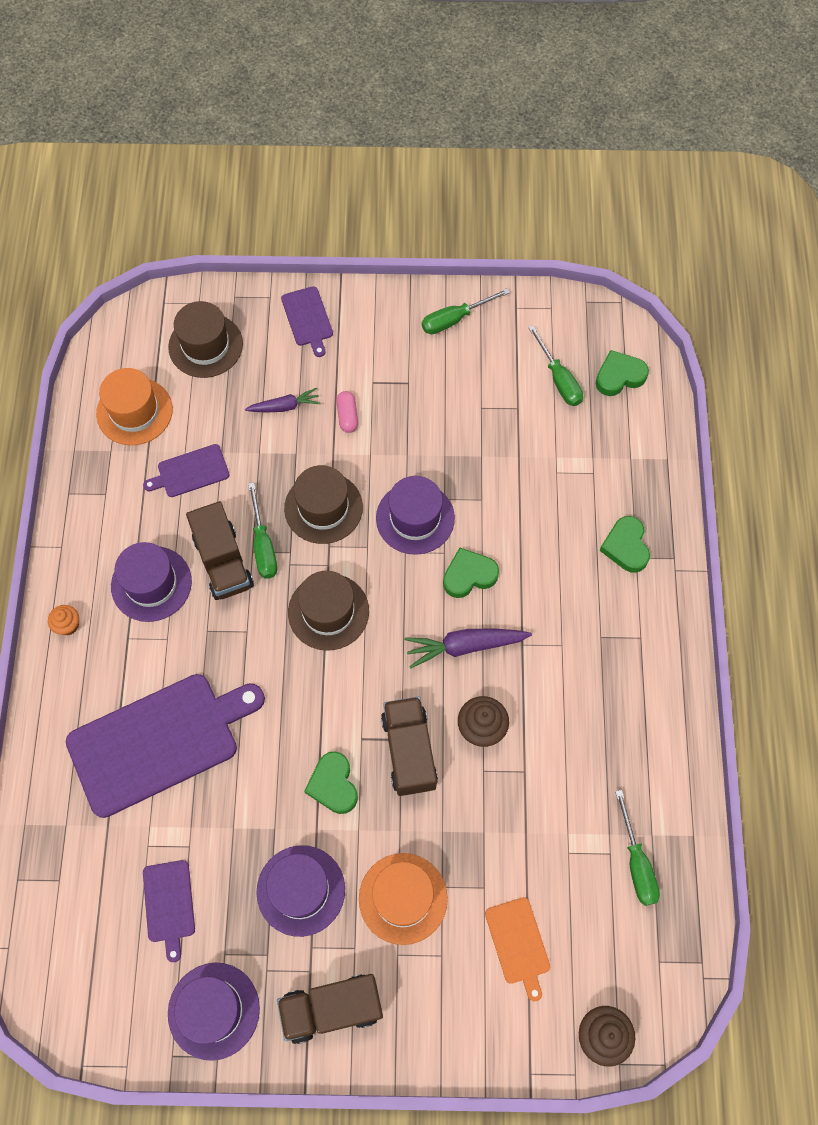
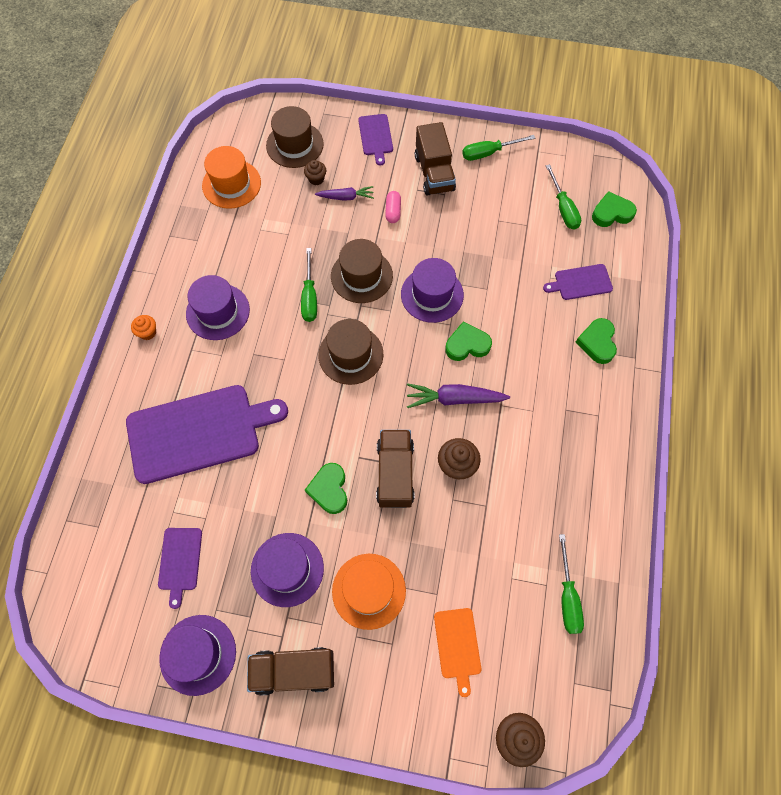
camera: 10 degrees right, 0 degrees up
purple cutting board [143,444,230,497] -> purple cutting board moved to [543,264,613,300]
brown truck [186,501,254,600] -> brown truck moved to [415,122,456,196]
none -> brown cupcake [304,160,326,185]

